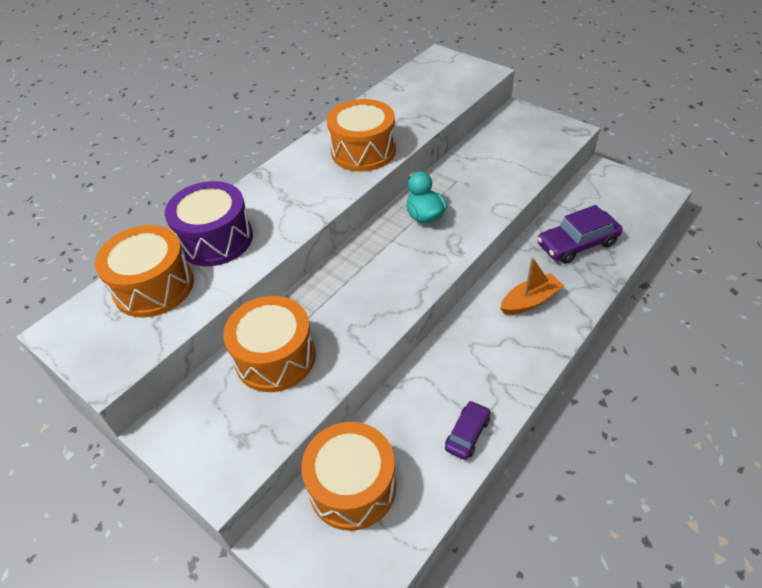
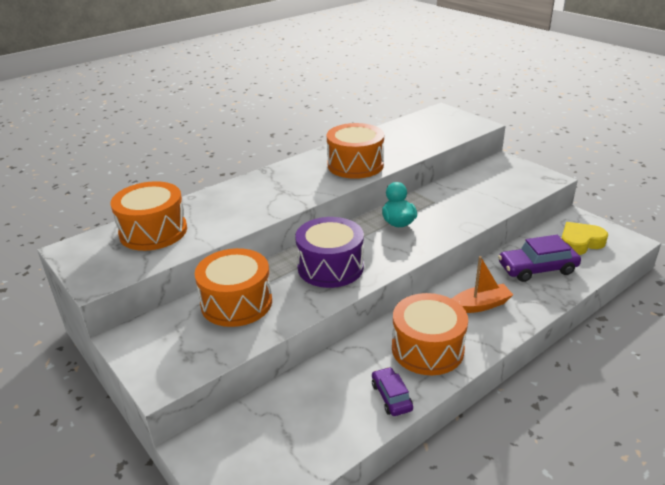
camera: 10 degrees right, 15 degrees down
purple drum [165,181,253,266] -> purple drum moved to [295,217,364,288]
orange drum [301,422,396,531] -> orange drum moved to [392,293,468,375]
purple car [445,401,490,460] -> purple car turned 60 degrees counterclockwise [372,367,413,416]
none -> yellow heart [561,222,608,255]

